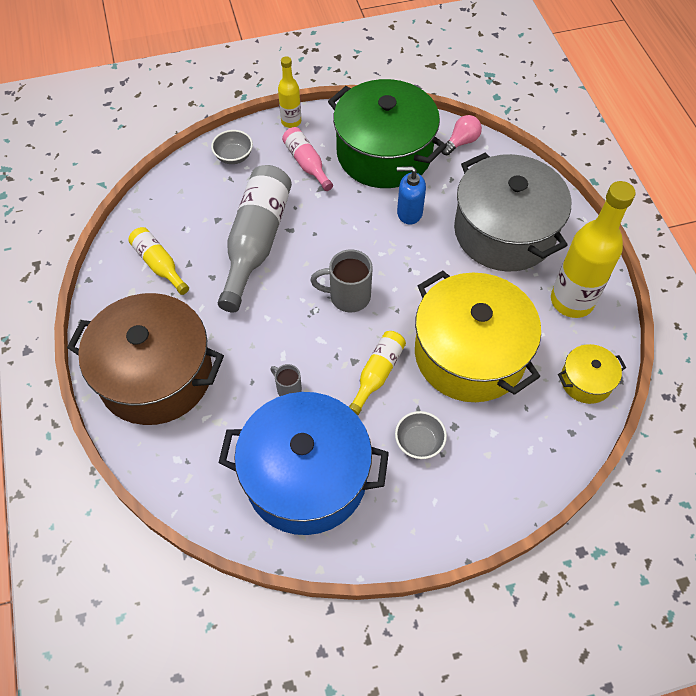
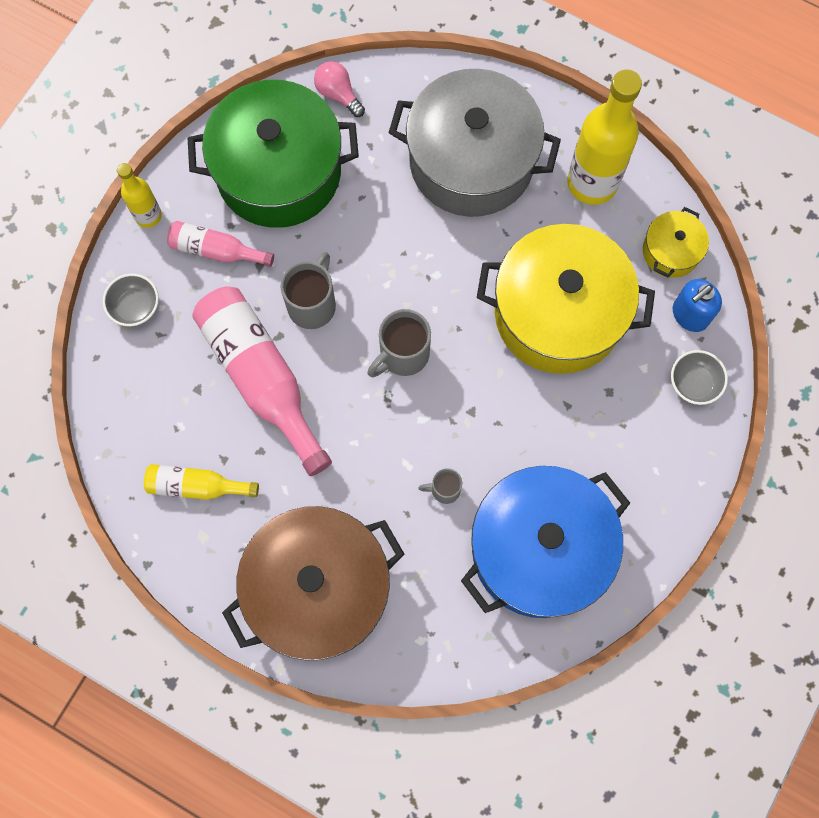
camera: 45 degrees left, 15 degrees up
grey bottle [218,165,292,312] -> pink bottle [192,286,332,476]
yellow bottle [349,331,406,415] -> none
grey bowl [395,411,447,459] -> grey bowl moved to [671,350,728,405]
blue soap dispenser [397,166,426,225] -> blue soap dispenser moved to [673,279,722,332]
pink light bulb [442,115,482,155] -> pink light bulb turned 45 degrees counterclockwise [314,61,365,117]
none -> grey mug [281,252,336,329]

